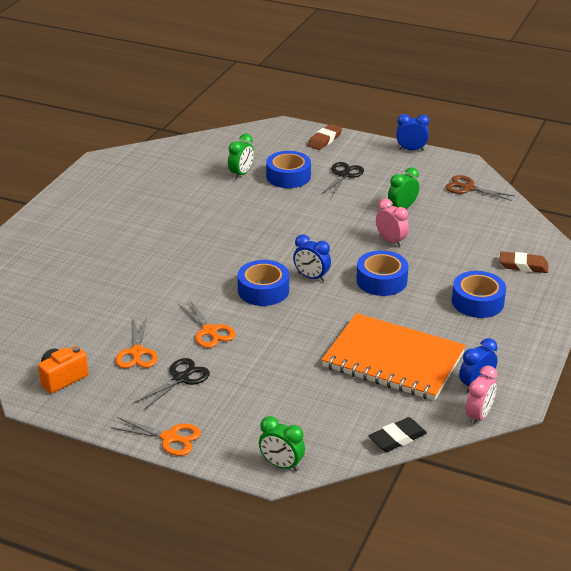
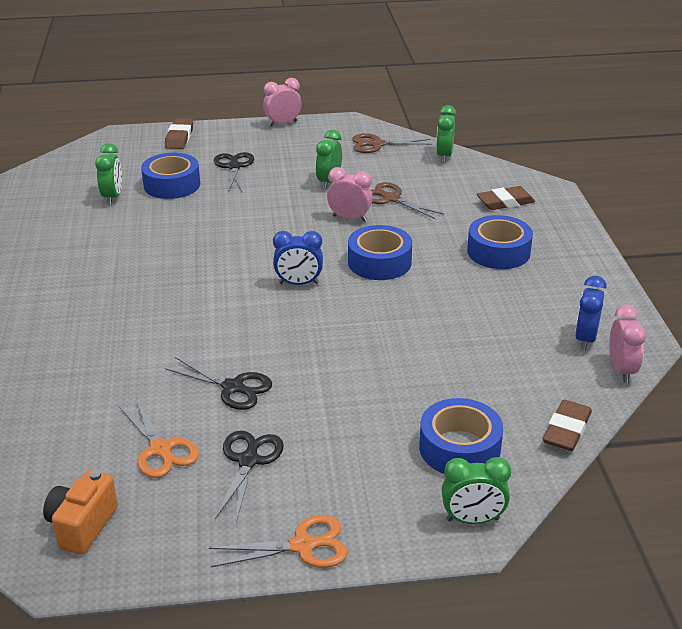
camera: 30 degrees left, 0 degrees up
orange scissors [178,300,236,348] -> black scissors [165,357,272,410]
blue tape [237,260,289,306] -> blue tape moved to [419,398,503,474]
orange notebook [322,313,466,401] -> none
black eraser [369,417,427,452] -> brown eraser [543,400,592,451]
blue clock [396,114,429,151] -> pink clock [263,78,302,127]
none -> brown scissors [371,182,444,219]
none -> green clock [436,105,456,163]

